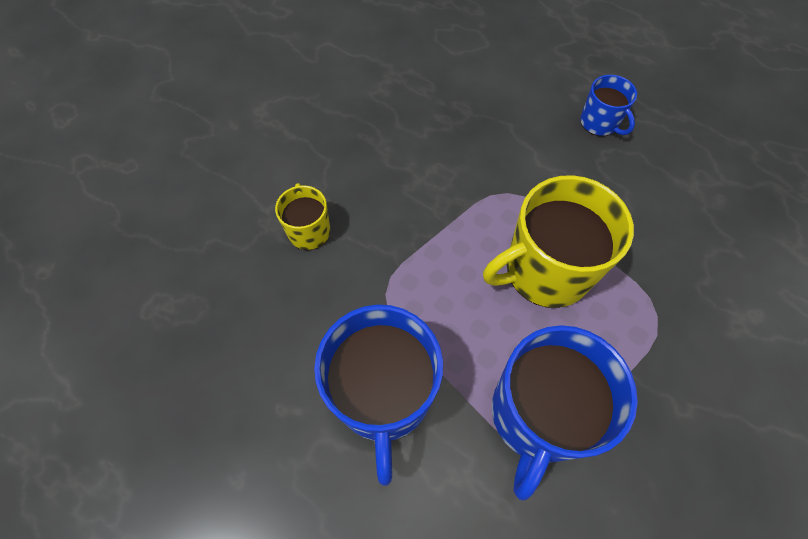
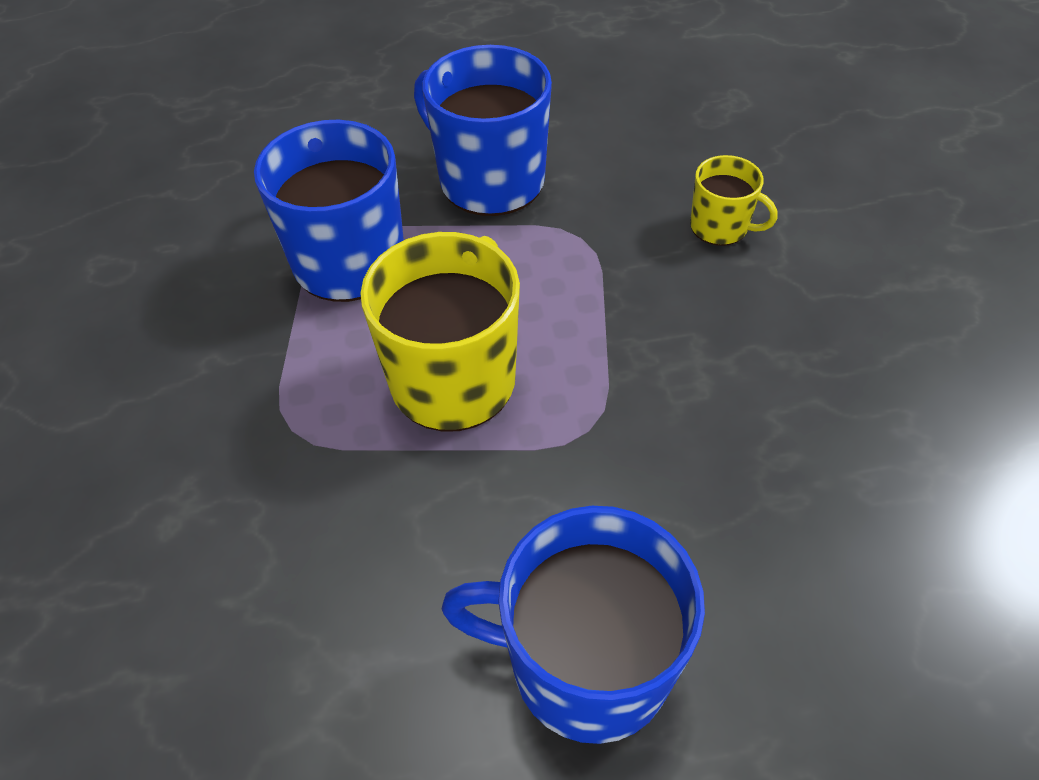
camera: 135 degrees right, 10 degrees down
blue mug [580,75,637,136] -> blue mug [441,506,705,744], size x1.92

